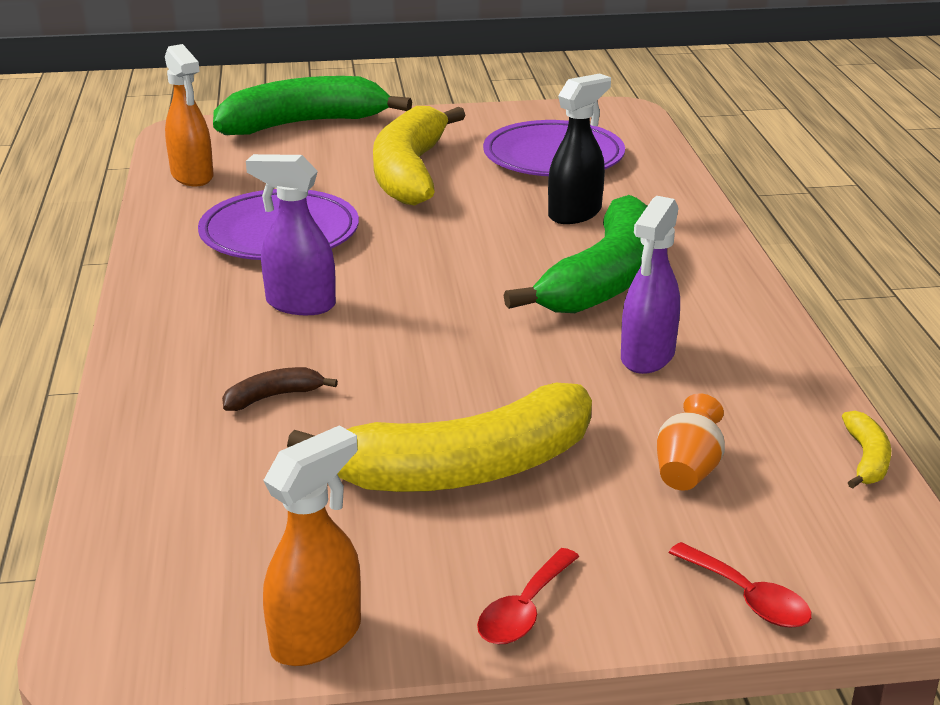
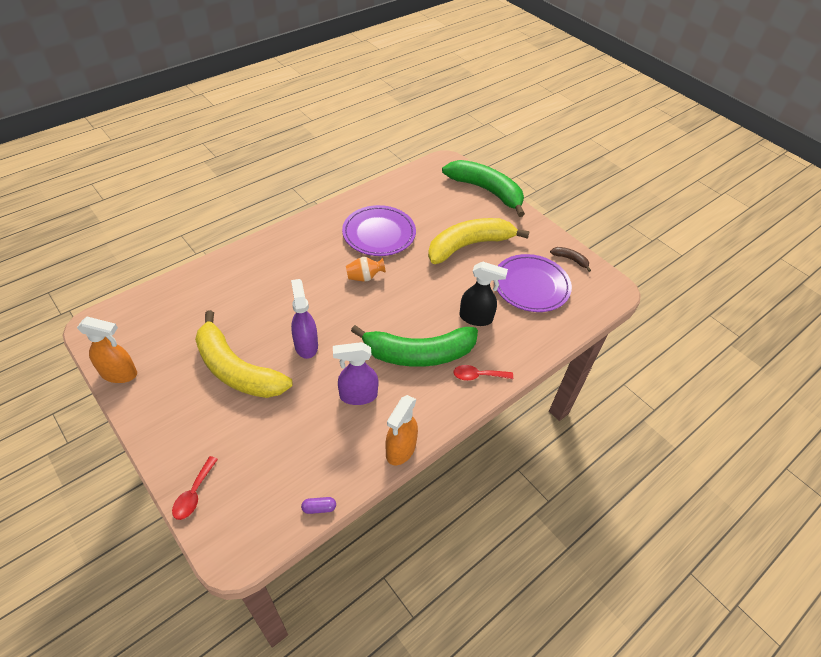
camera: 55 degrees right, 20 degrees up
orange spray bottle [165,44,214,186] -> orange spray bottle moved to [385,395,418,465]
brown banana [222,367,338,411] -> brown banana moved to [550,247,591,272]
purple spray bottle [246,154,336,315] -> purple spray bottle moved to [291,279,318,359]
red spoon [477,548,579,644] -> red spoon moved to [453,365,513,381]
orange vase [657,394,725,491] -> orange vase moved to [346,257,386,281]
yellow banana [842,411,891,489] -> purple capsule [301,497,336,514]

